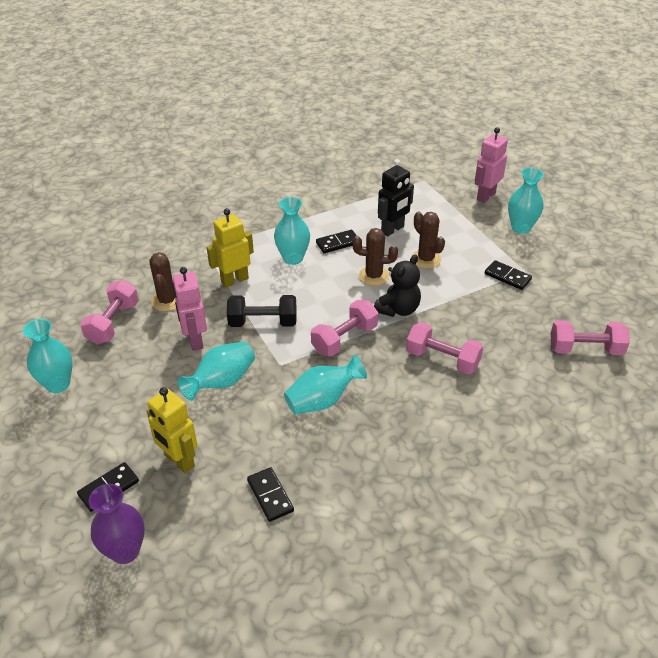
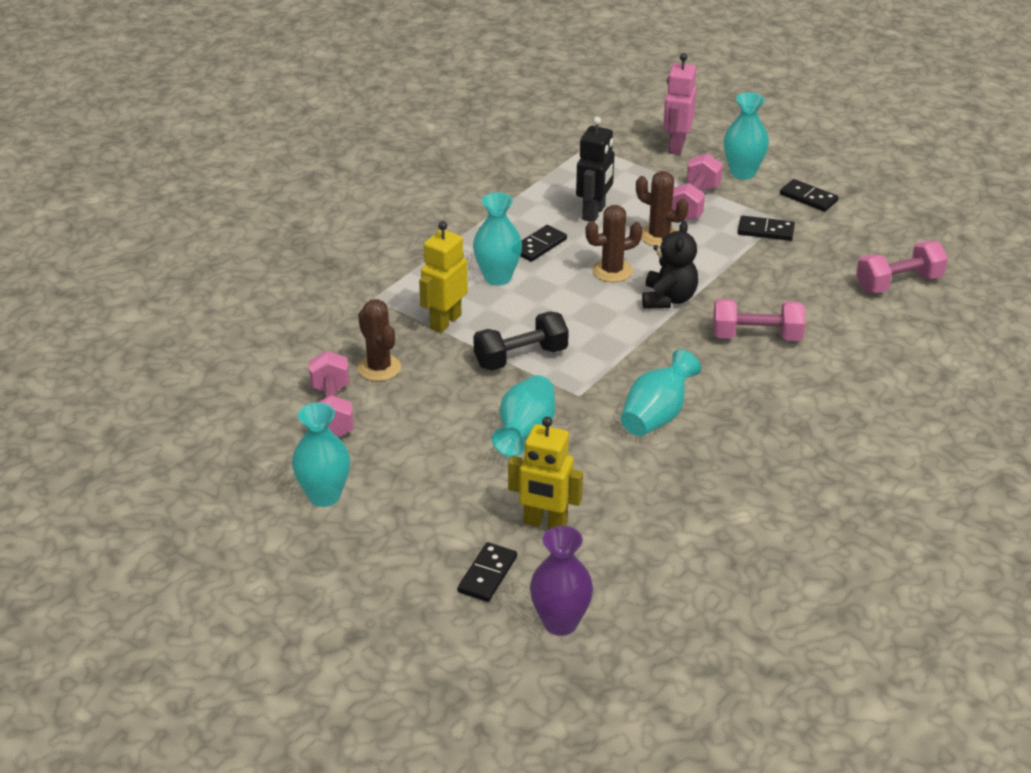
camera: 25 degrees left, 5 degrees down
pink robot [172,267,207,351] -> none
black domino [247,467,294,522] -> black domino moved to [780,179,838,212]
pink dumbbell [311,300,378,357] -> pink dumbbell moved to [672,153,723,221]

